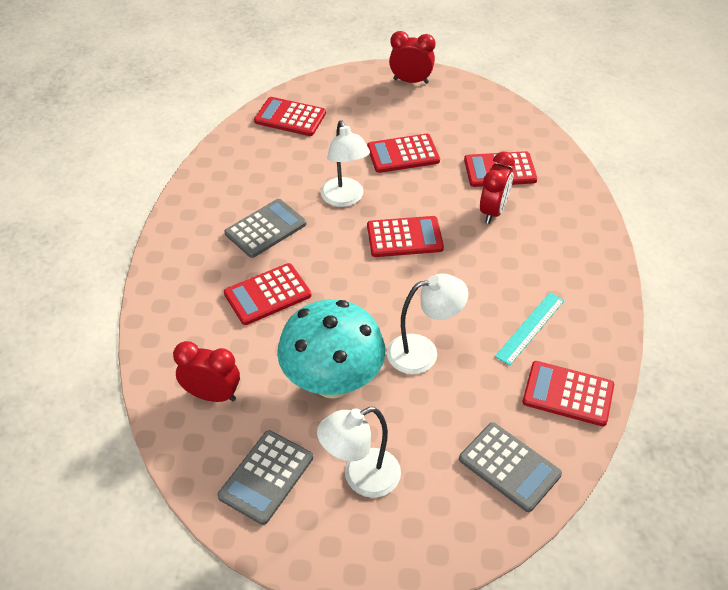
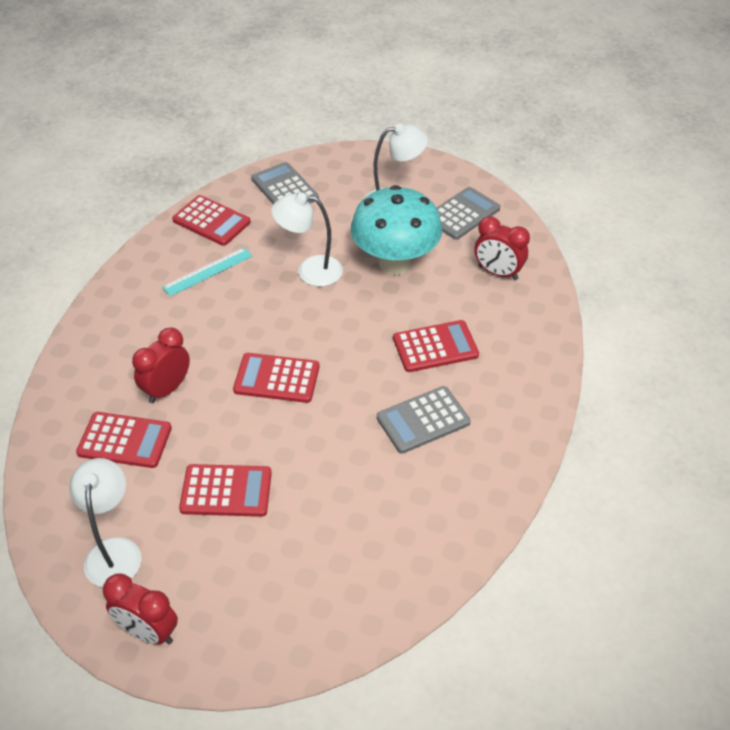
camera: 165 degrees left, 0 degrees up
red calculator [254,97,326,136] -> none
white lamp [321,120,370,207] -> white lamp moved to [69,458,141,587]

